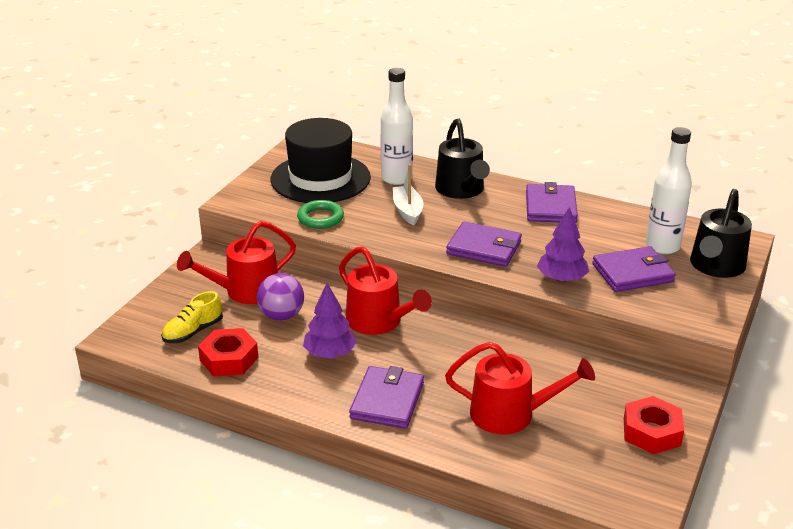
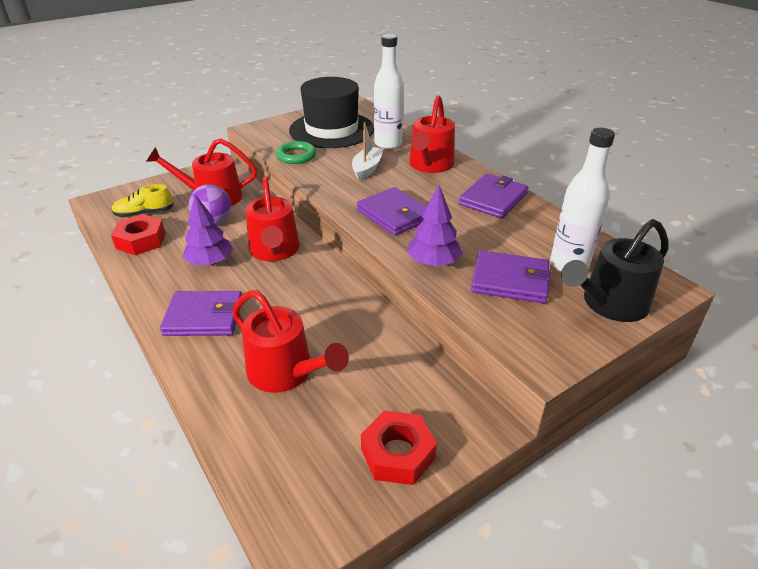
camera: 30 degrees right, 5 degrees up
purple wallet [349,366,424,429] -> purple wallet turned 45 degrees clockwise [160,291,242,336]
black watering can [435,118,490,199] -> red watering can [409,95,455,173]

